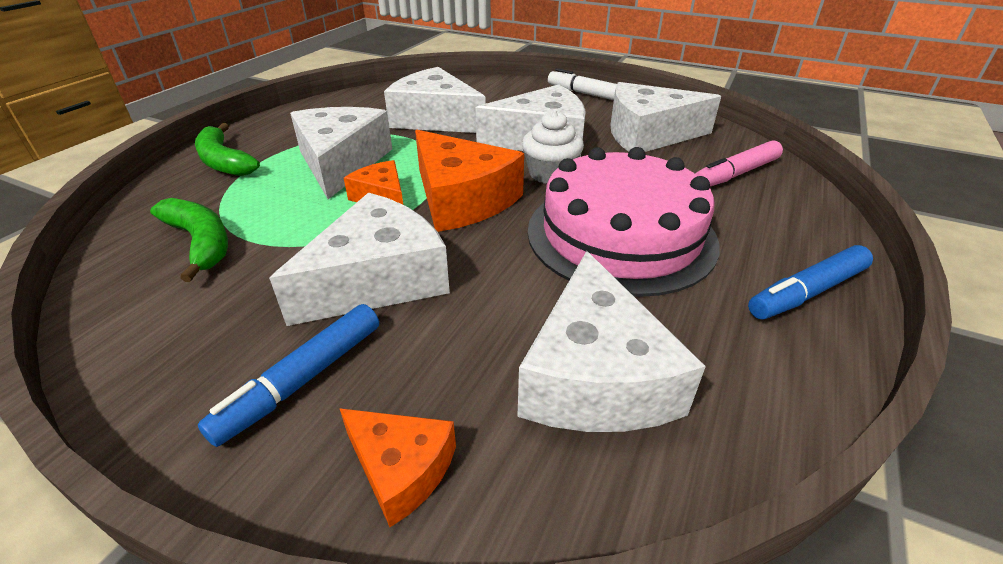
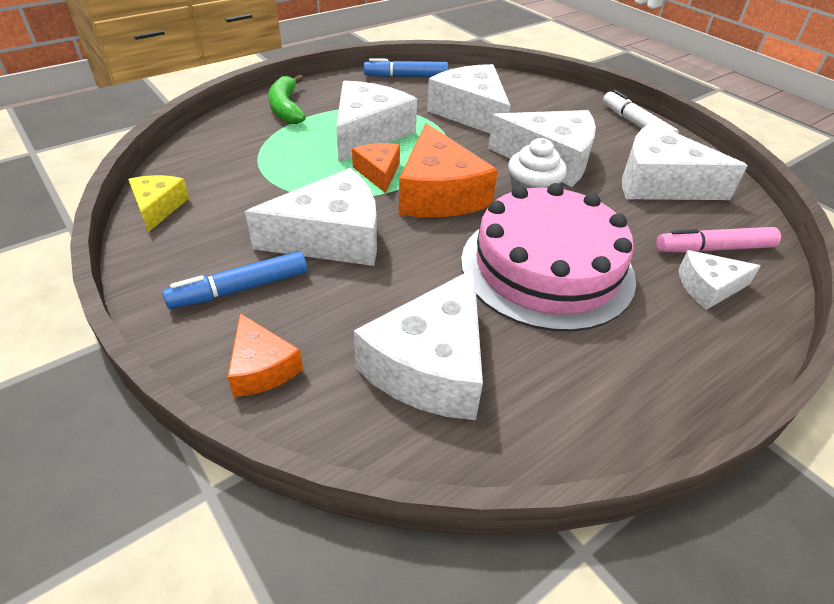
camera: 25 degrees right, 5 degrees up
green banana [150,198,228,282] -> none
blue marker [748,245,873,319] -> blue marker moved to [364,58,448,77]
none -> yellow cheese [128,175,189,232]
none -> white cheese [678,250,761,310]

